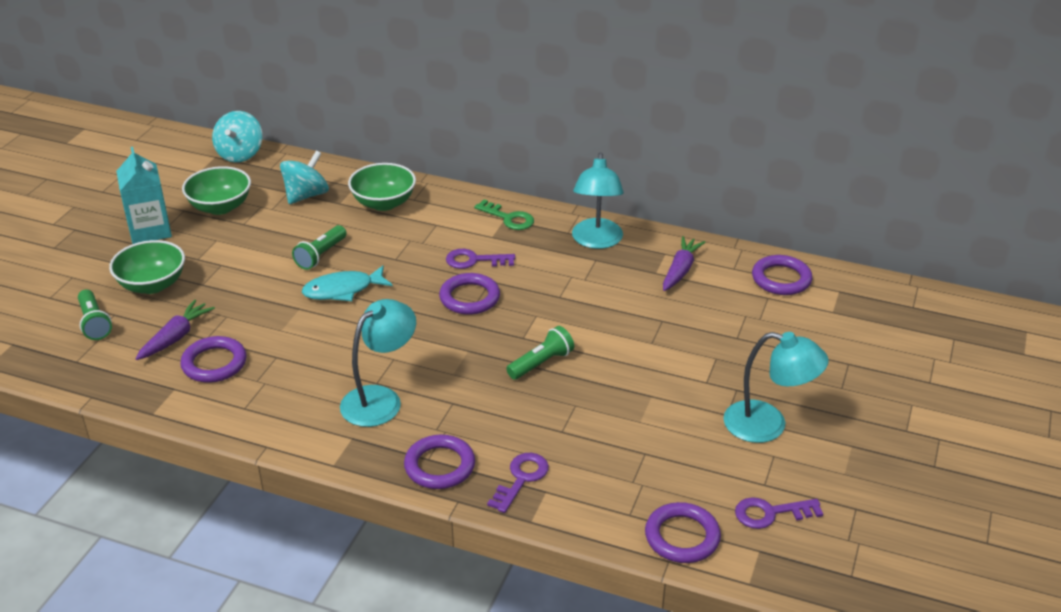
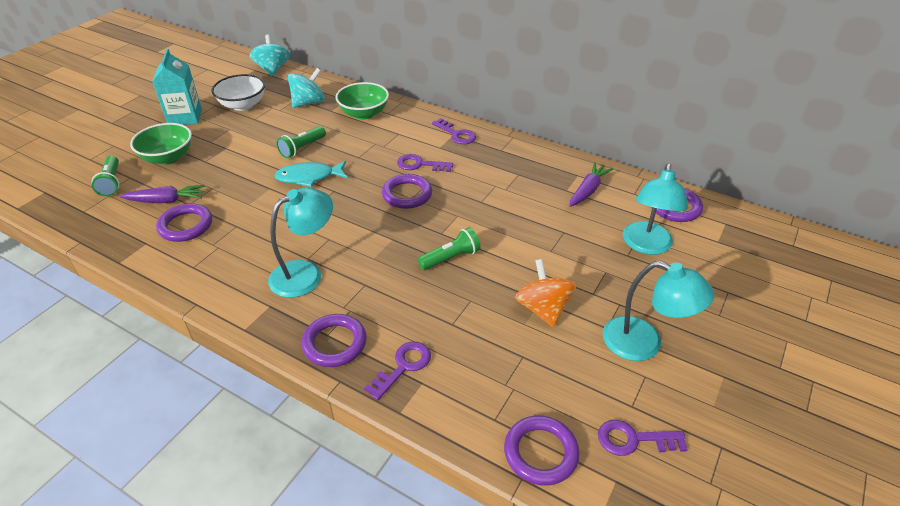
camera: 10 degrees right, 5 degrees up
purple carrot [135,300,215,360] -> purple carrot turned 45 degrees clockwise [120,185,205,203]
green bowl [182,166,251,215] -> white bowl [211,74,265,111]
turquoise spinning top [212,111,262,163] -> turquoise spinning top turned 150 degrees clockwise [250,35,290,76]
green key [474,199,534,230] -> purple key [432,118,476,144]
turquoise lamp [572,152,624,249] -> turquoise lamp moved to [623,163,688,255]
none -> orange spinning top [515,259,576,327]

